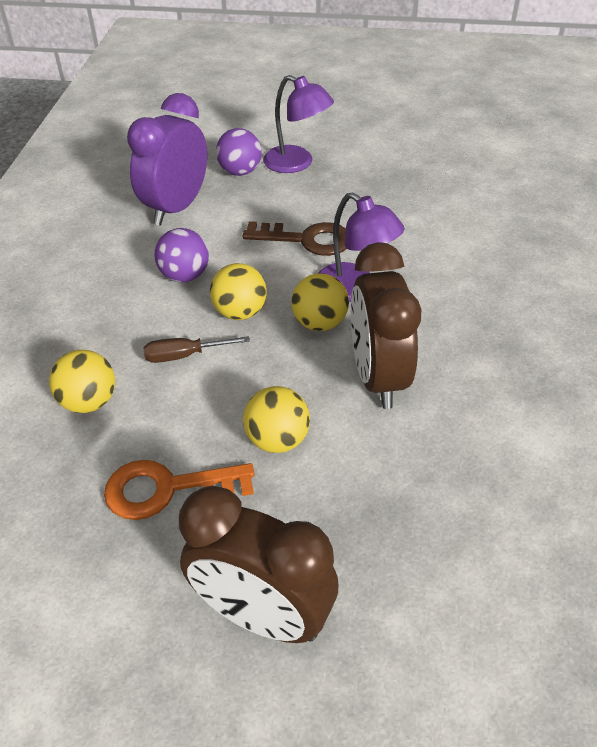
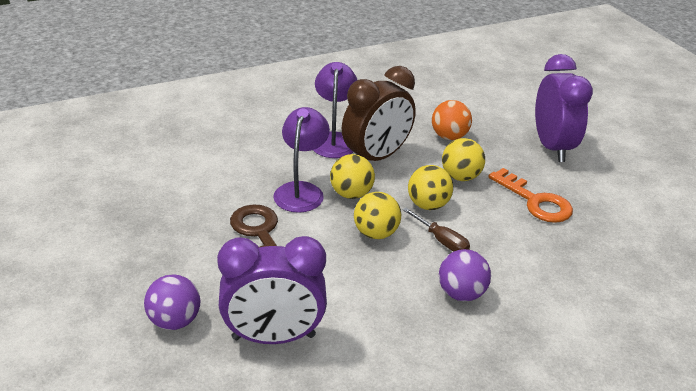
camera: 125 degrees left, 10 degrees down
yellow ball [49,350,115,413] -> yellow ball moved to [408,165,453,210]
purple ball [154,228,209,282] -> purple ball moved to [439,249,491,301]
brown clock [179,486,338,643] -> purple clock [535,54,593,162]
purple lamp [263,75,334,173] -> purple lamp moved to [313,62,357,158]
none -> orange ball [432,100,472,140]

